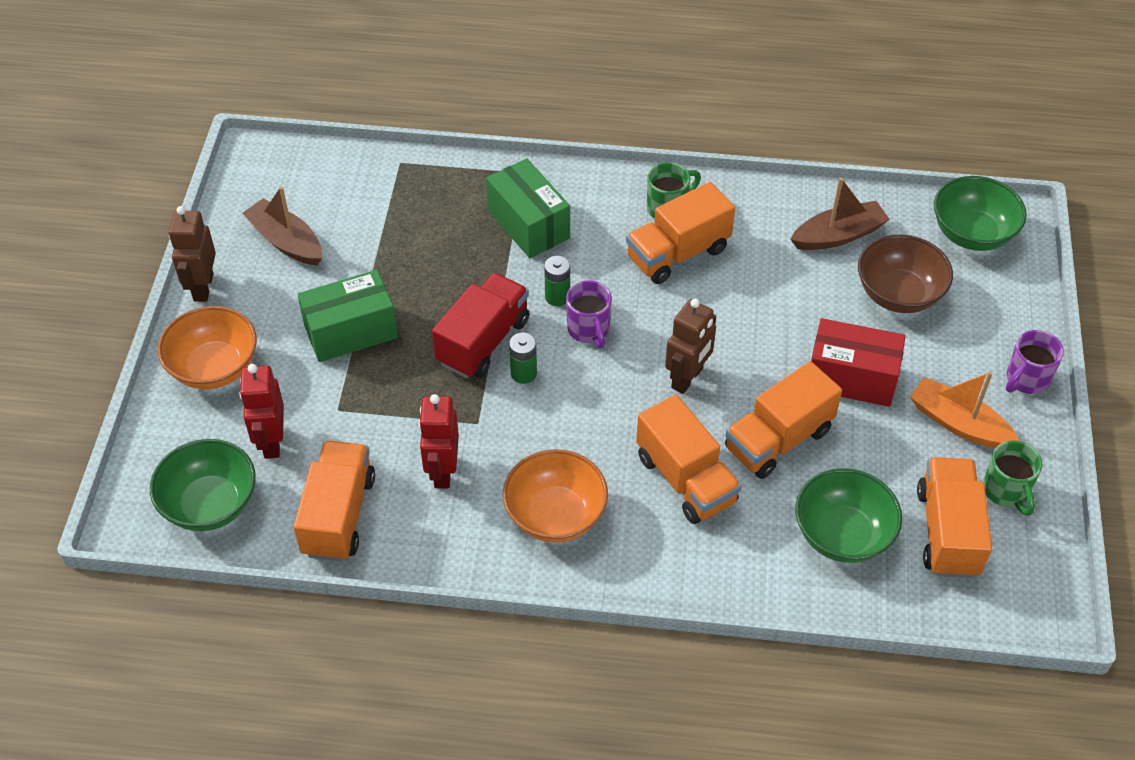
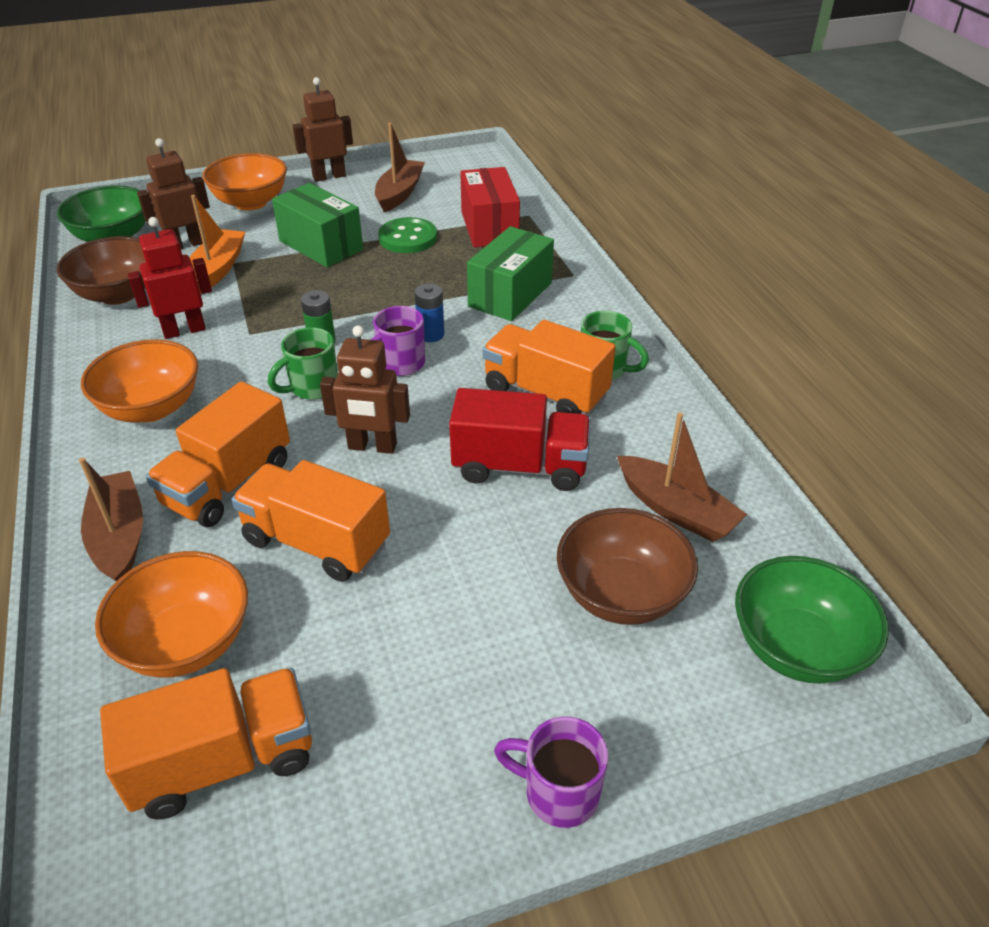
camera: 65 degrees right, 10 degrees down
red robot [239,364,284,459] -> brown robot [137,138,210,249]
orange truck [293,441,375,561] -> brown bowl [57,236,146,305]
red truck [432,273,529,378] -> red truck moved to [449,388,591,491]
green battery [544,256,570,306] -> blue battery [414,283,444,342]
green bowl [795,468,902,563] -> orange bowl [95,551,248,678]
red box [811,318,906,407] -> red box moved to [460,167,520,247]
orange boat [910,371,1019,448] -> orange boat moved to [190,195,245,294]
green mug [983,440,1043,516] -> green mug moved to [268,327,338,400]
none -> brown boat [79,457,143,581]
none -> green button [378,217,437,253]

